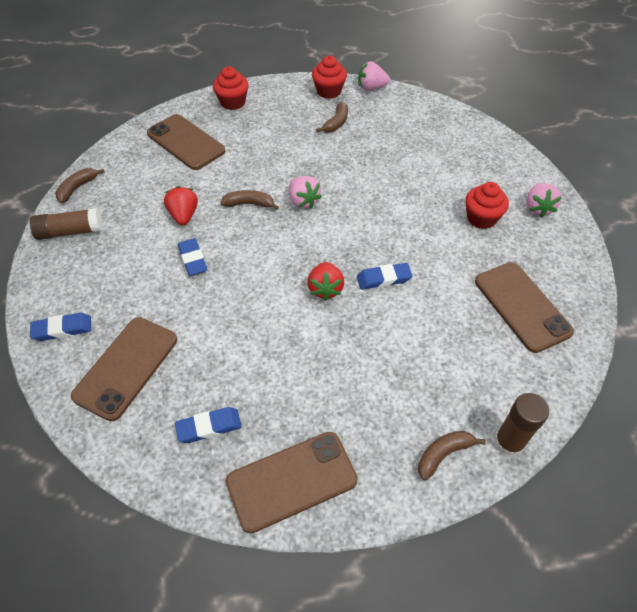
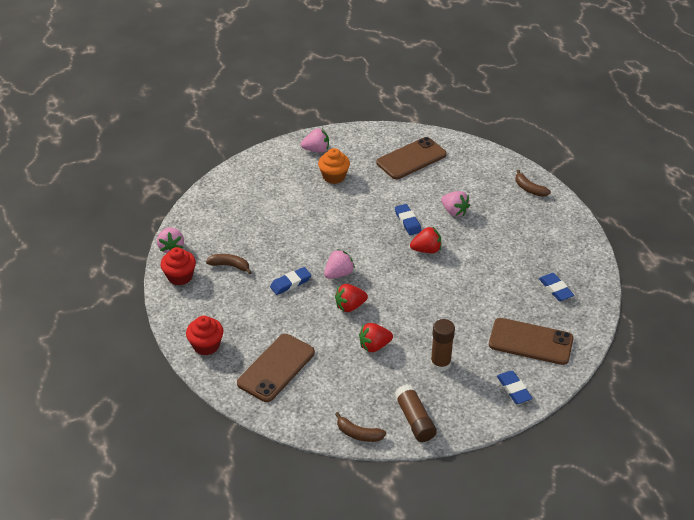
camera: 100 degrees left, 10 degrees down
blue eraser [178,238,207,276] -> blue eraser moved to [270,267,311,295]
brown banana [221,190,279,210] -> red strawberry [335,284,368,312]
brown phone [226,432,358,533] -> none
red cupcake [466,182,509,229] -> orange cupcake [318,148,350,184]
brown glue stick [494,393,549,457] -> brown glue stick moved to [430,319,455,372]
none -> pink strawberry [441,191,470,217]

